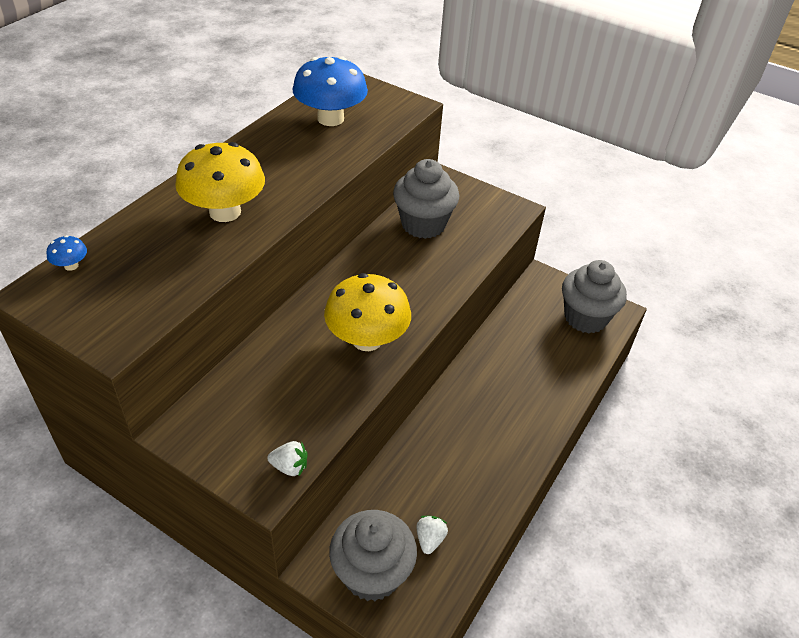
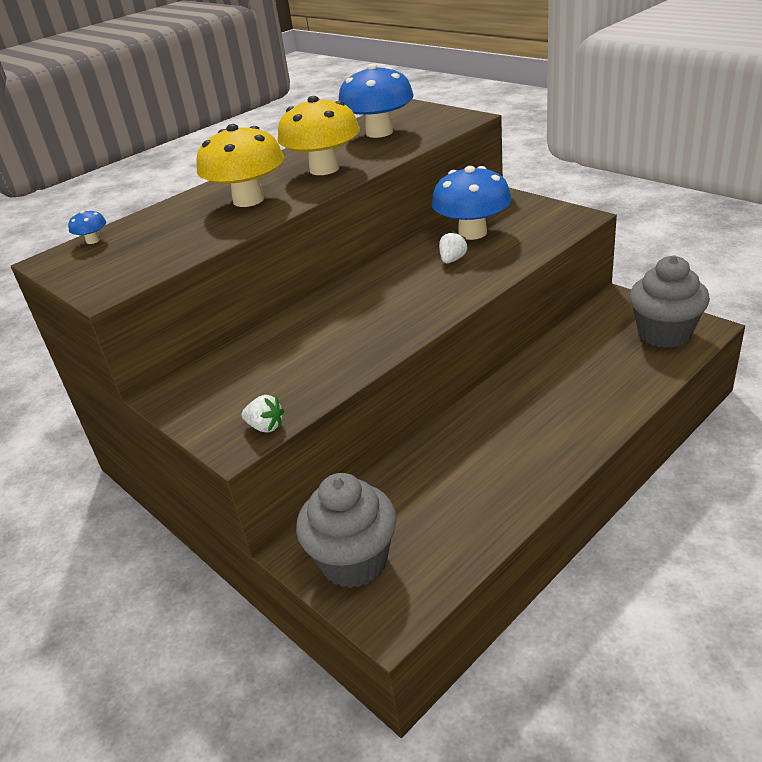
camera: 20 degrees right, 10 degrees down
yellow mushroom [324,273,411,351] -> yellow mushroom moved to [278,96,360,175]
grey cupcake [393,159,459,239] -> blue mushroom [431,166,512,240]
white strawberry [416,516,448,554] -> white strawberry moved to [439,231,468,263]

